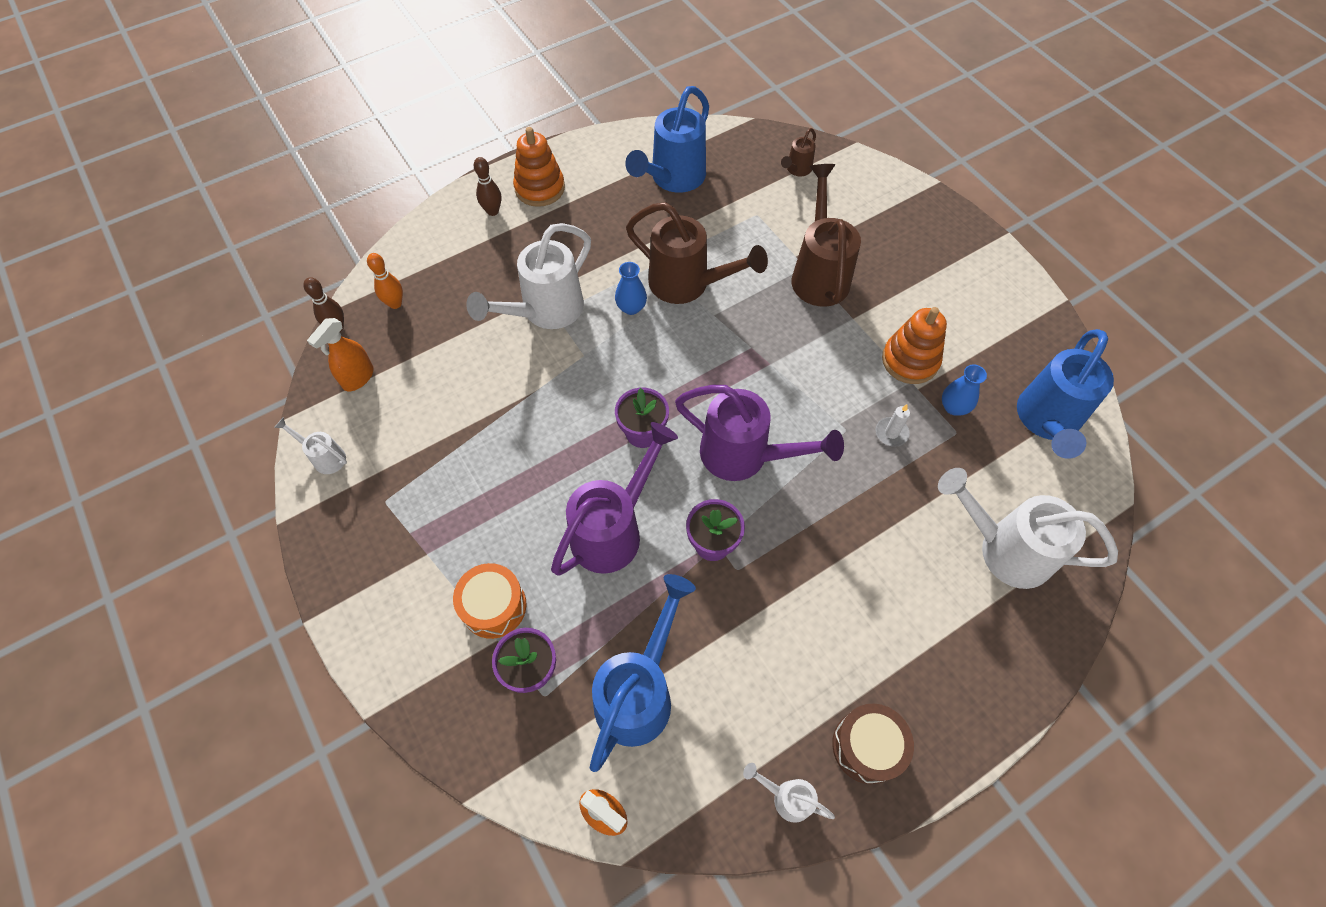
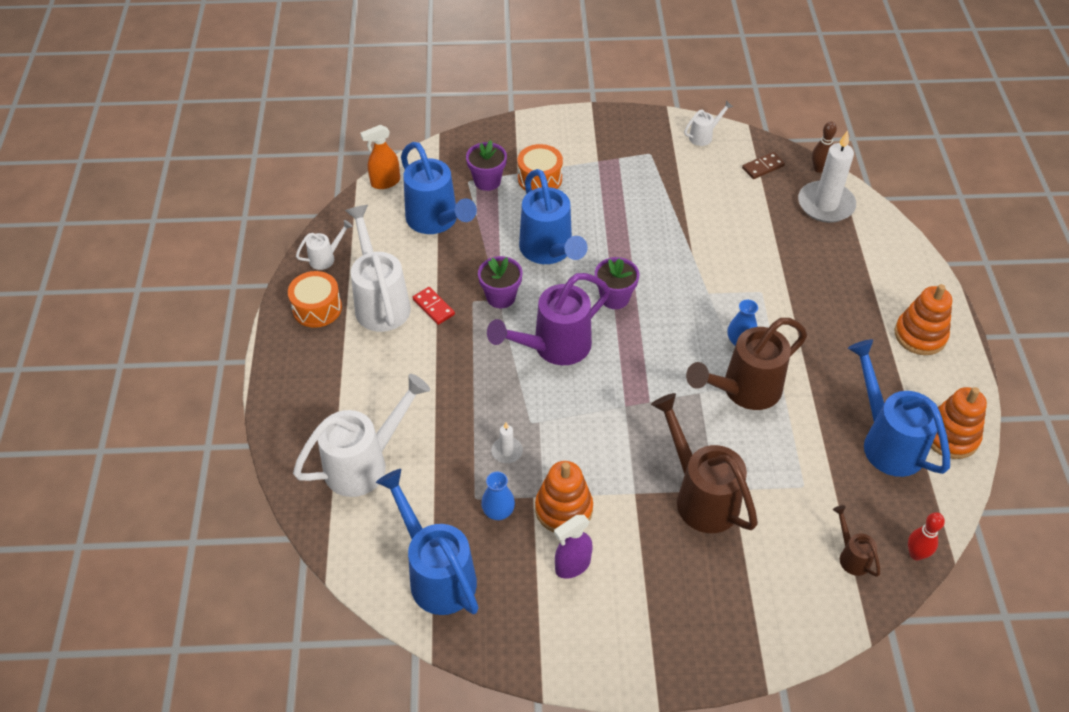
camera: 120 degrees right, 10 degrees down
orange spray bottle [307,318,374,391] -> brown domino [742,152,785,179]
orange bowling pin [367,253,403,309] -> white candle [798,130,856,223]
white watering can [466,223,591,329] -> white watering can moved to [345,205,411,332]
brown bowling pin [474,157,501,216] -> none
purple watering can [551,422,678,576] -> blue watering can [519,169,588,264]
brown watering can [791,164,861,307] -> brown watering can turned 150 degrees counterclockwise [651,393,758,533]
brown drum [832,703,914,784] -> orange drum [288,271,342,328]
none -> red domino [412,287,455,325]
none -> purple spray bottle [554,515,593,579]
none -> red bowling pin [908,512,945,560]
none -> orange stacking toy [931,387,987,459]

